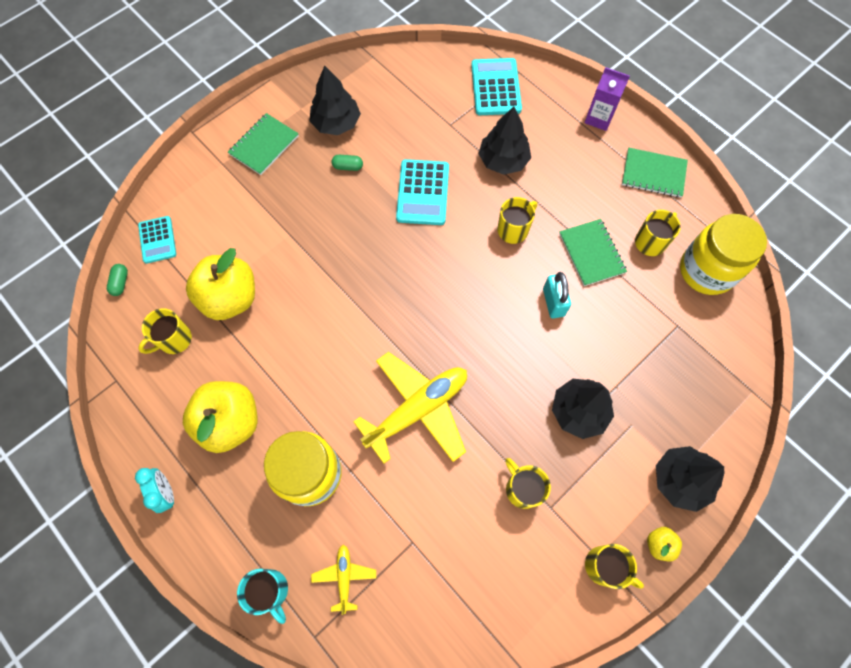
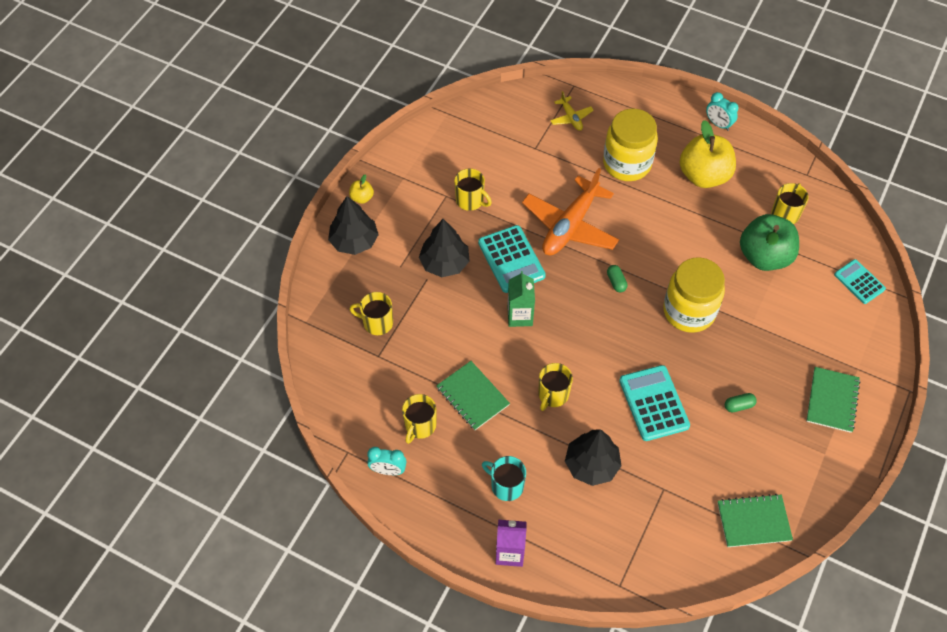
camera: 160 degrees right, 10 degrees down
green capsule [107,264,128,296] -> green capsule moved to [607,265,627,292]
yellow apple [186,248,255,320] -> green apple [740,214,799,271]
turquoise mug [237,569,288,624] -> turquoise mug moved to [482,456,526,501]
black tree [309,66,361,135] -> none
yellow plane [353,352,467,464] -> orange plane [522,168,619,255]
turquoise calculator [471,58,522,115] -> turquoise calculator moved to [478,225,546,293]
turquoise padlock [543,272,571,318] -> none
yellow mug [585,544,644,589] -> yellow mug moved to [349,292,393,335]
green notebook [622,148,688,198] -> green notebook moved to [717,494,793,547]
yellow jar [680,214,767,295] -> yellow jar moved to [663,257,725,333]
none -> turquoise clock [367,447,407,475]
none -> green carton [507,271,535,327]

